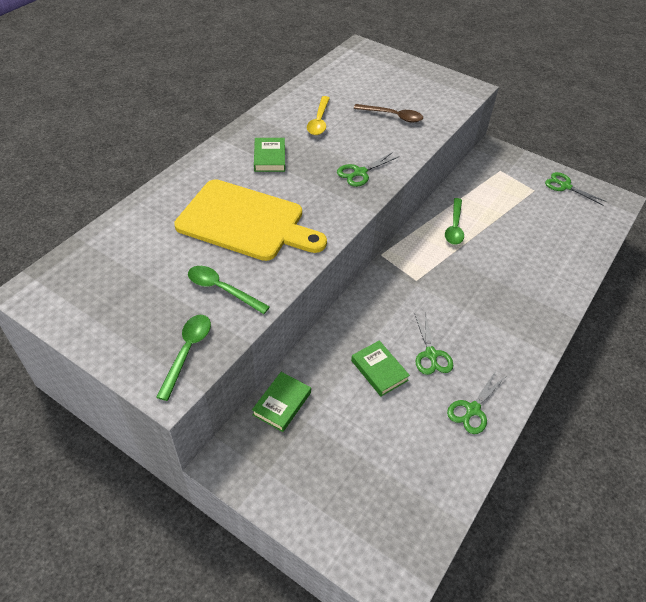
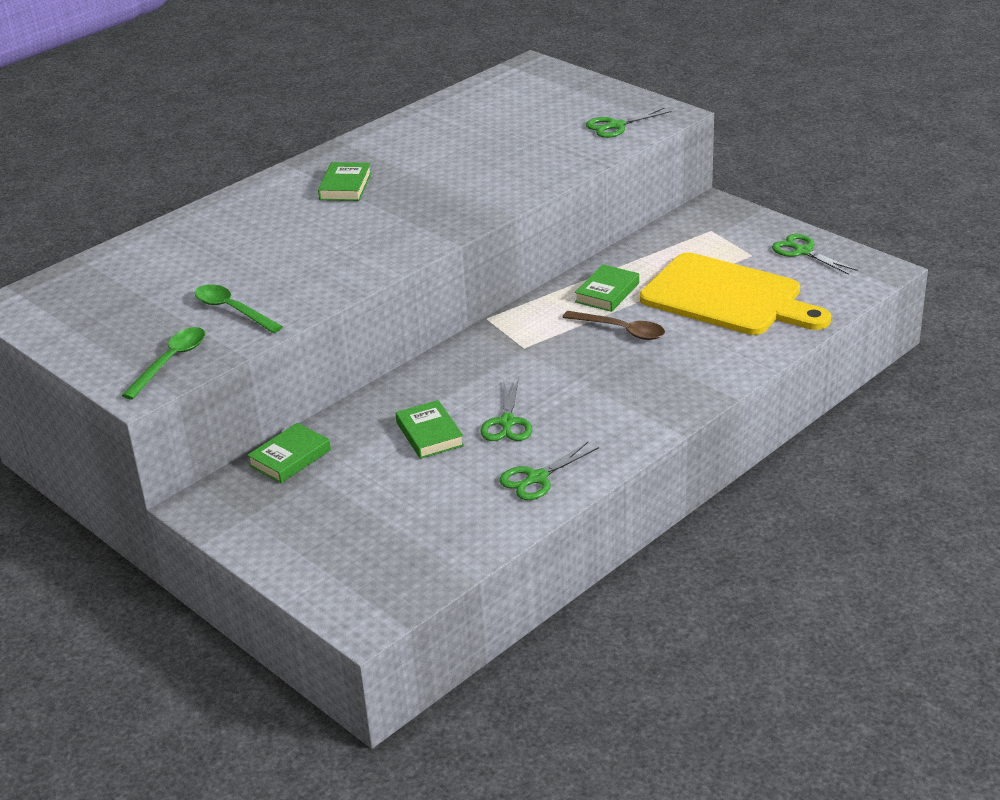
camera: 15 degrees right, 15 degrees down
yellow cutting board [174,179,327,261] -> yellow cutting board moved to [640,252,831,335]
yellow spoon [307,96,330,135] -> none
green scissors [337,152,398,187] -> green scissors moved to [586,107,671,138]
brown spoon [354,104,423,122] -> brown spoon moved to [562,311,665,340]
green spoon [445,198,464,245] -> green book [575,264,639,312]

